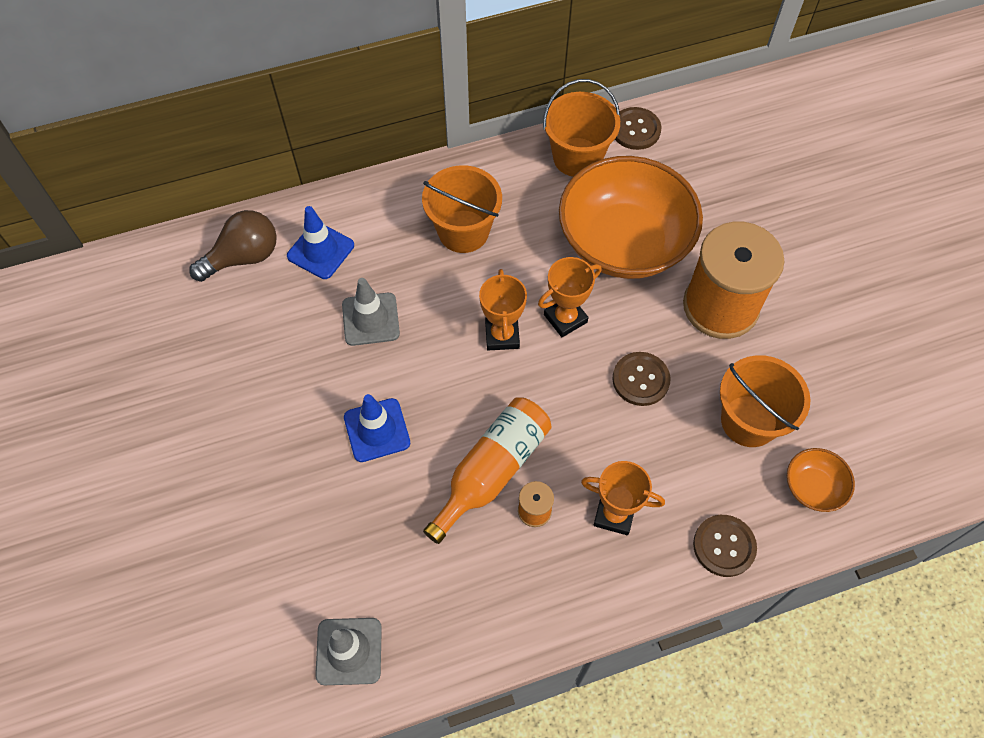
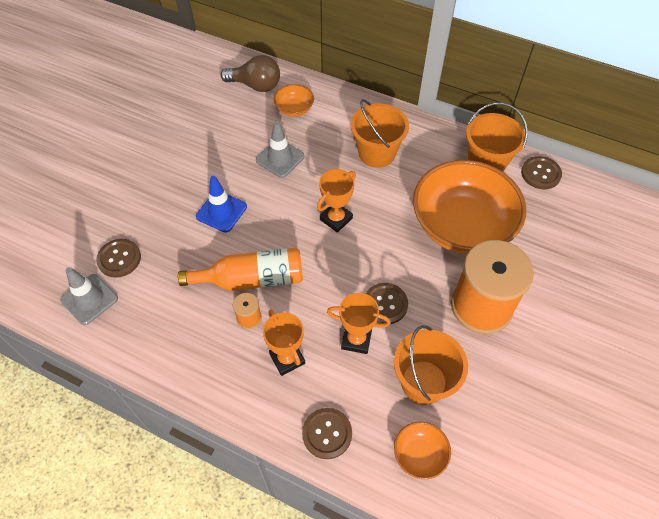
camera: 45 degrees right, 5 degrees down
blue traffic cone [287,206,354,279] -> orange bowl [274,84,314,117]
orange trophy [538,257,602,337] -> orange trophy moved to [327,293,391,354]
none -> brown button [96,239,141,278]

